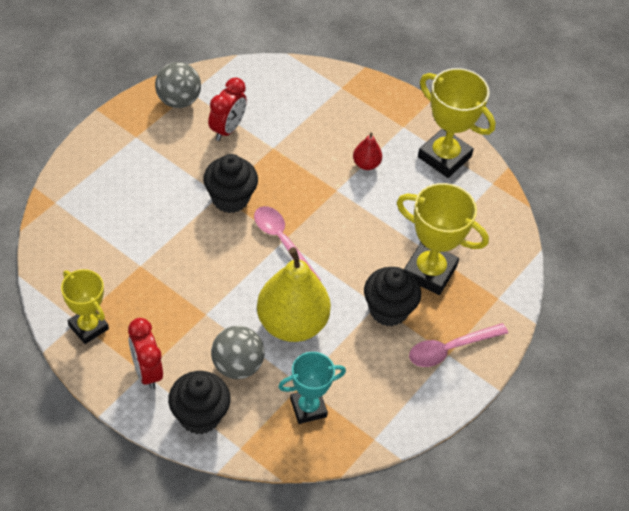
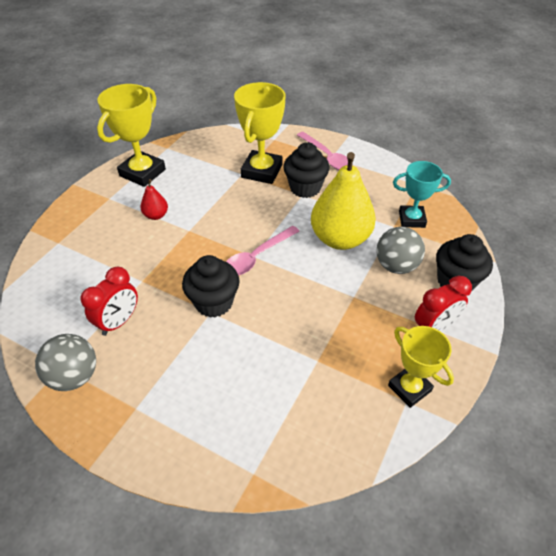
camera: 95 degrees left, 5 degrees down
yellow trophy [61,269,109,344] -> yellow trophy turned 75 degrees counterclockwise [388,326,454,408]
red clock [208,78,247,141] -> red clock turned 105 degrees clockwise [80,267,138,336]
turquoise trophy [278,352,346,424] -> turquoise trophy turned 60 degrees counterclockwise [393,161,451,228]

